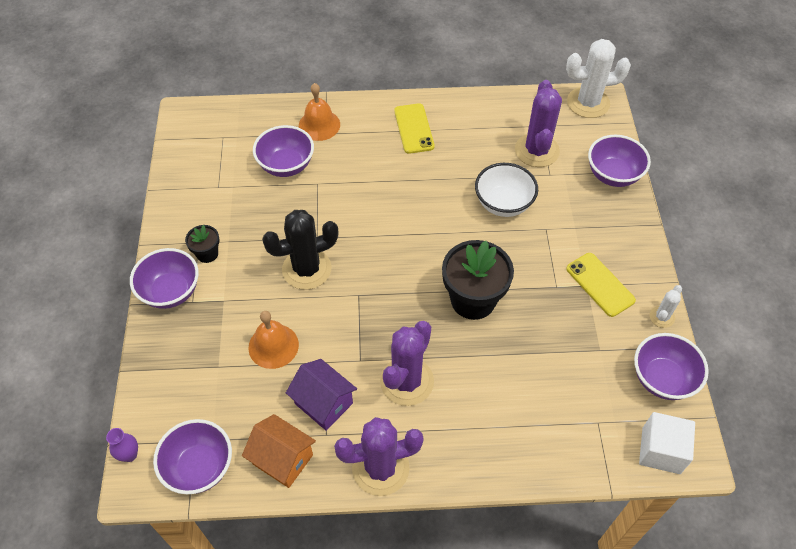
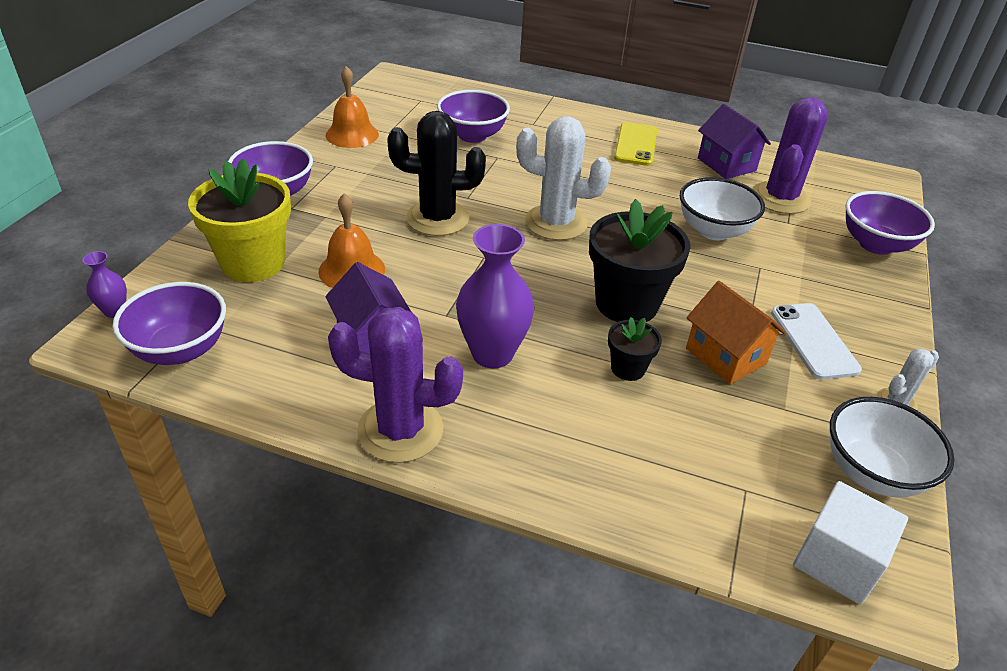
camera: 20 degrees right, 15 degrees down
black flower pot [185,225,219,263] -> black flower pot moved to [608,317,662,381]
orange house [242,414,316,488] -> orange house moved to [686,281,787,384]
orange bell [299,83,340,141] -> orange bell moved to [326,66,379,148]
purple cactus [380,321,434,406] -> purple vase [456,224,535,368]
white cactus [566,39,631,118] -> white cactus moved to [516,116,611,240]
yellow phone [566,253,636,317] -> white phone [771,303,862,380]
purple bowl [634,333,709,400] -> white bowl [830,397,955,498]
none -> yellow flower pot [188,159,291,282]
none -> purple house [698,104,771,179]

